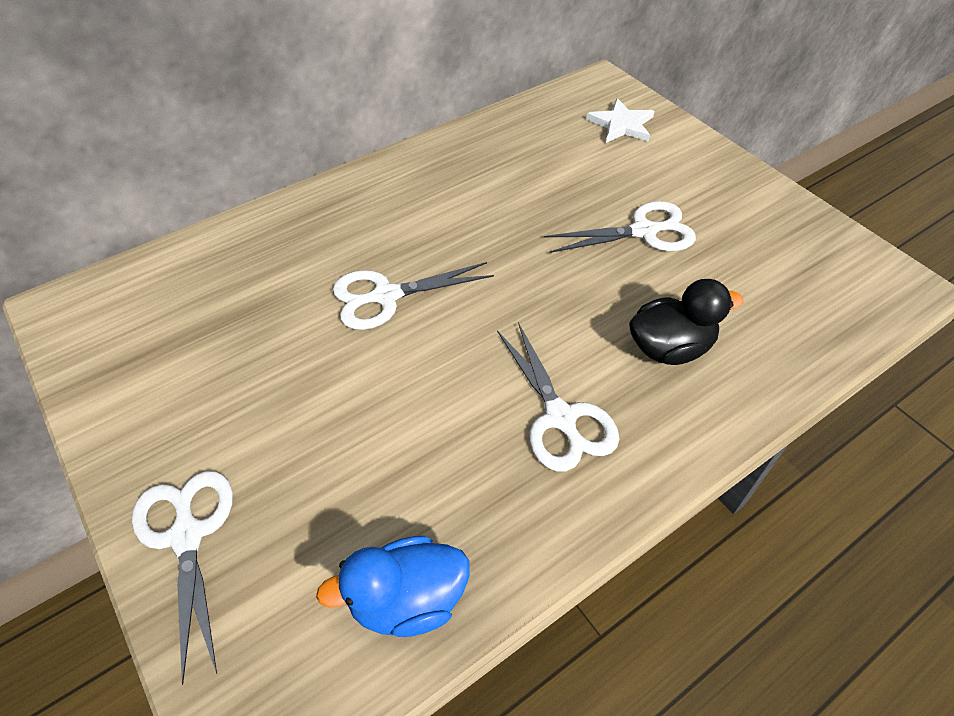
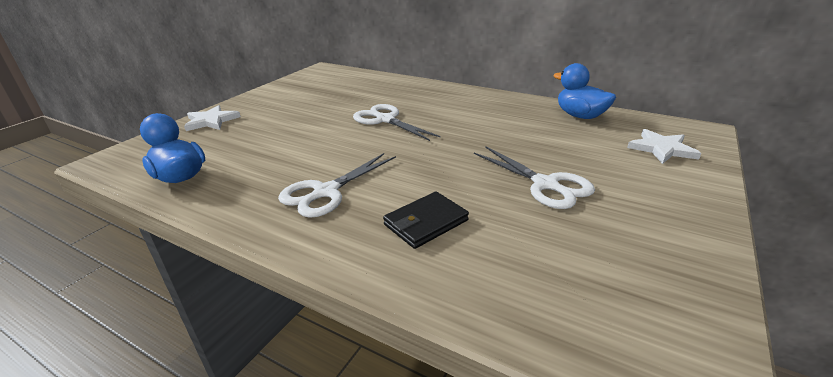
camera: 65 degrees right, 20 degrees down
white scissors [132,471,233,685] -> white star [184,105,241,131]
black duck [629,279,744,365] -> black wallet [383,192,469,249]
none -> blue duck [553,63,616,119]

